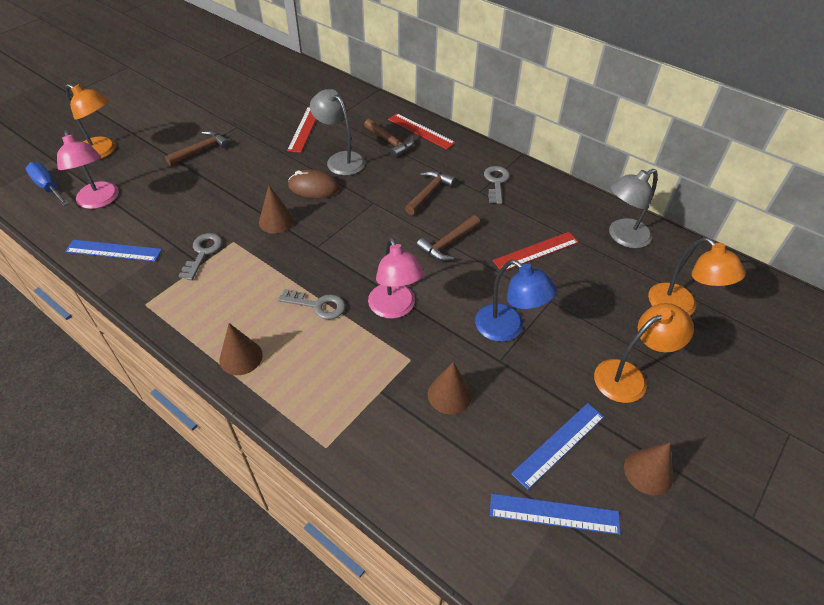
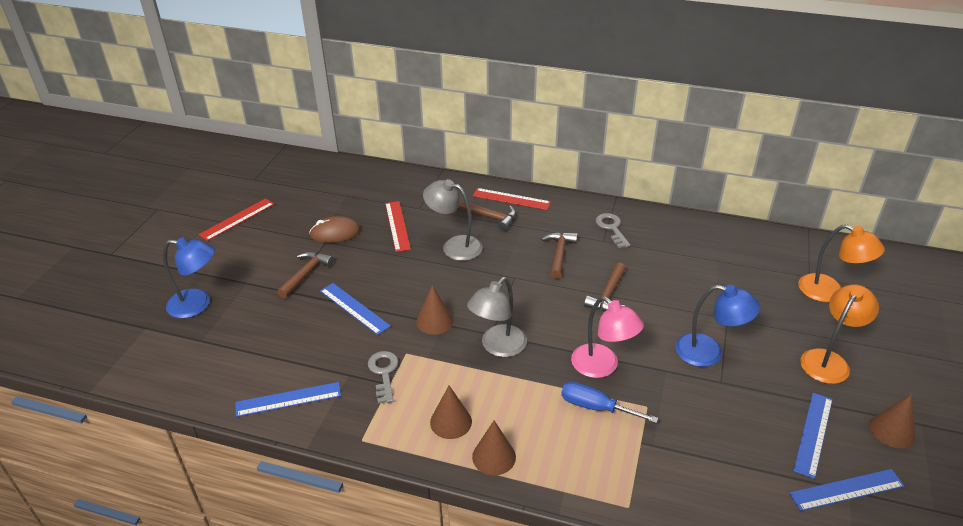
camera: 20 degrees left, 10 degrees down
blue screwdriver [25,162,69,206] -> blue screwdriver moved to [561,382,658,423]
pink lamp [57,130,119,209] -> none
orange lamp [65,84,116,159] -> blue lamp [163,237,215,318]
grey key [278,289,345,320] -> none
brown mouse [288,170,339,198] -> brown mouse moved to [309,216,360,243]
brown cone [428,362,472,414] -> brown cone moved to [430,386,472,439]
red ruler [493,232,579,271] -> red ruler moved to [199,198,274,241]
grey lamp [609,169,658,248] -> grey lamp moved to [467,277,527,357]
none -> blue ruler [320,283,391,335]

